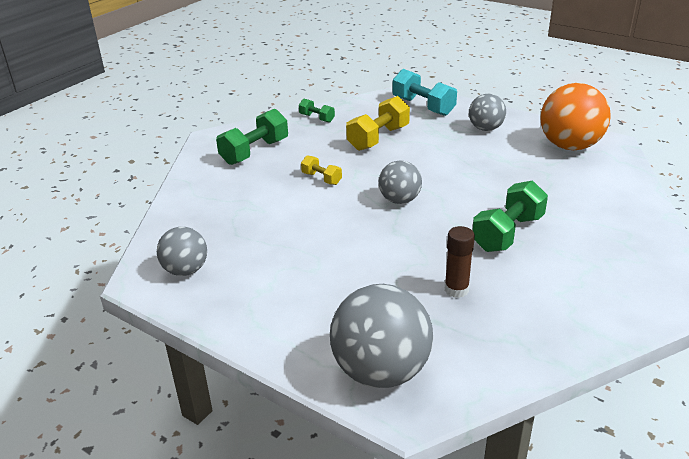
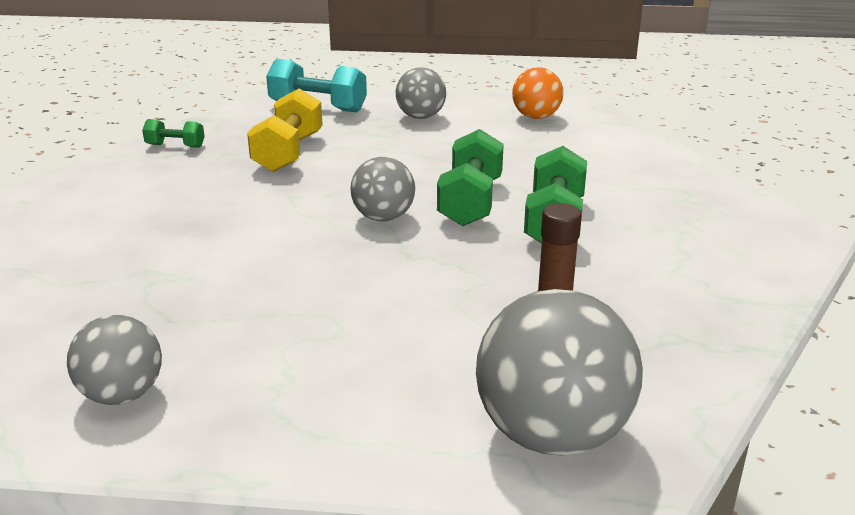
camera: 30 degrees left, 5 degrees down
green dumbbell [216,109,288,165] -> green dumbbell moved to [437,129,504,226]
yellow dumbbell [301,155,342,185] -> none
orange ball [540,83,611,150] -> orange ball [512,67,563,119], size x0.59

